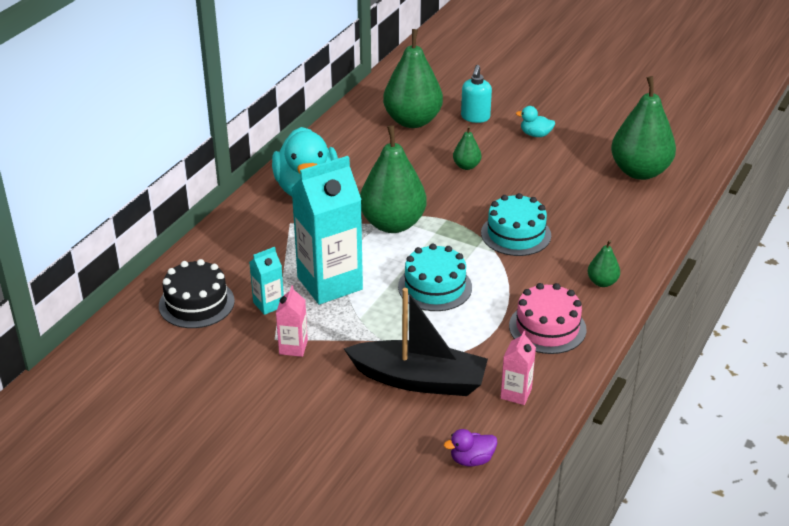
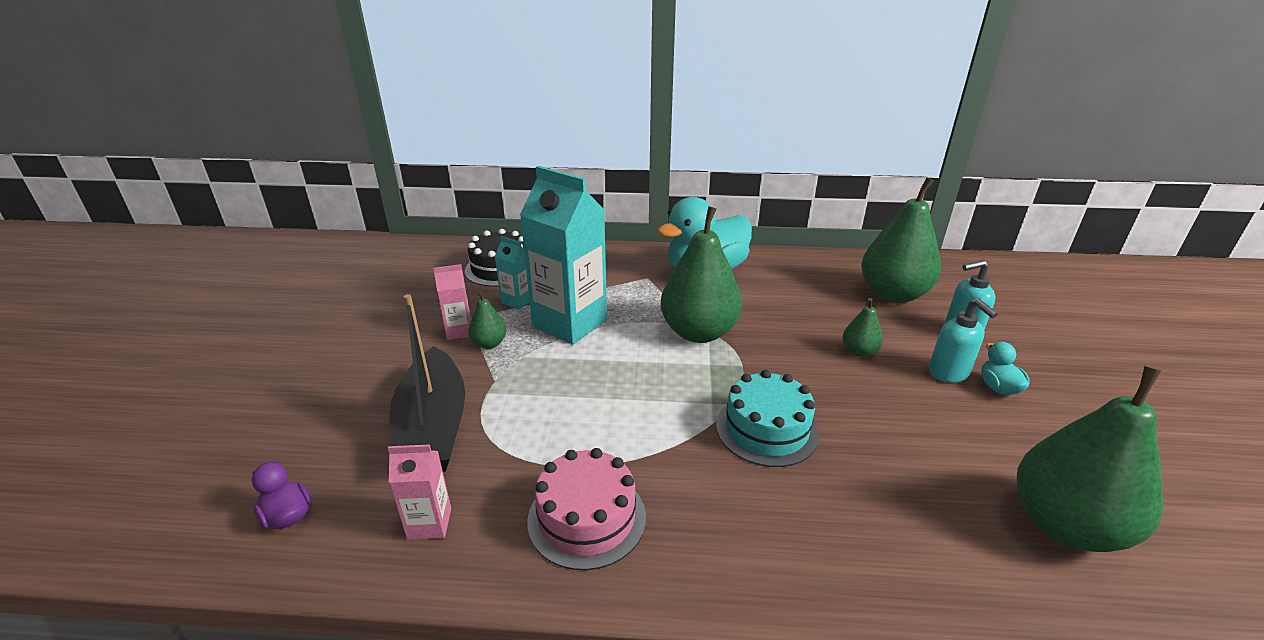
camera: 65 degrees right, 5 degrees down
turquoise cake [398,244,472,311] -> none
green pear [588,240,620,287] -> green pear moved to [468,291,506,349]
none -> turquoise soap dispenser [928,299,998,383]

